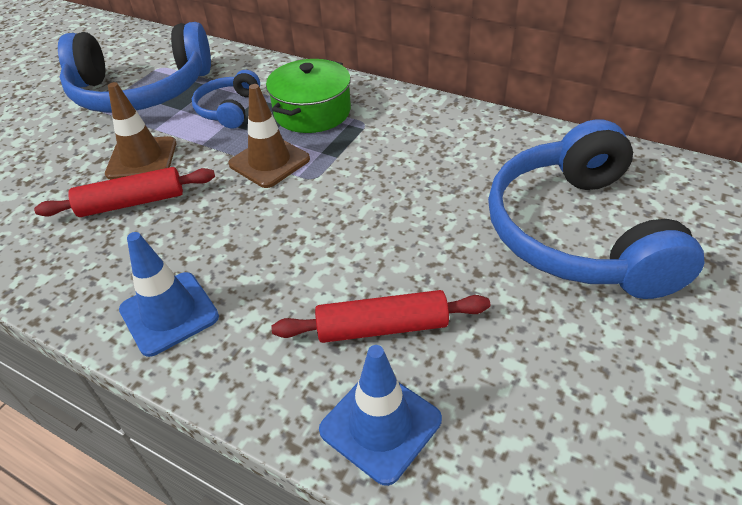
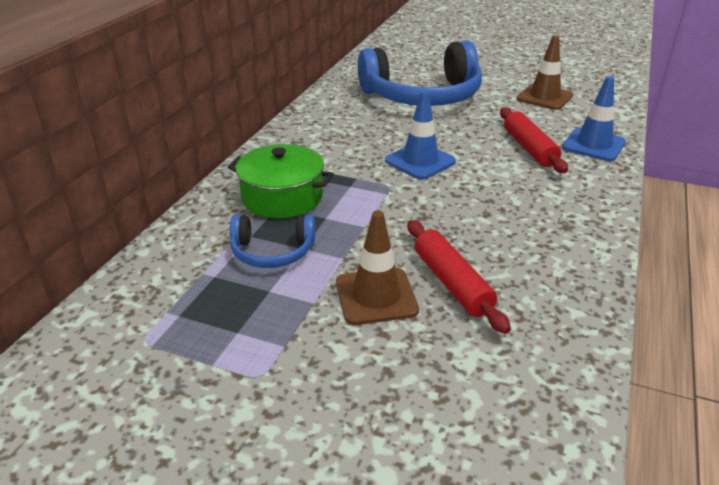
camera: 100 degrees left, 10 degrees down
blue headphones [58,22,211,113] -> none
blue traffic cone [119,232,219,357] -> blue traffic cone moved to [385,90,456,179]
brown traffic cone [228,84,310,188] -> brown traffic cone moved to [517,35,573,110]

